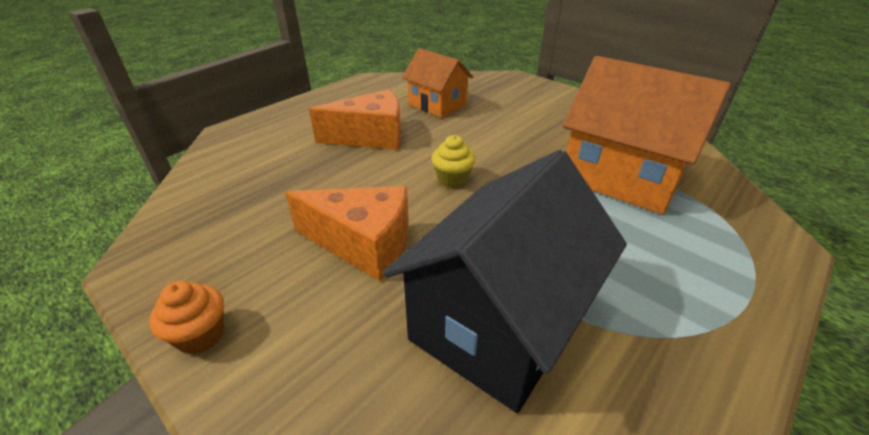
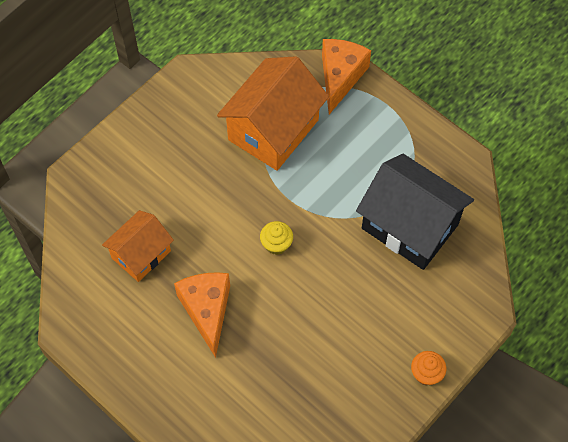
camera: 90 degrees left, 25 degrees up
orange cheese [285,186,409,281] -> orange cheese moved to [322,39,371,115]

